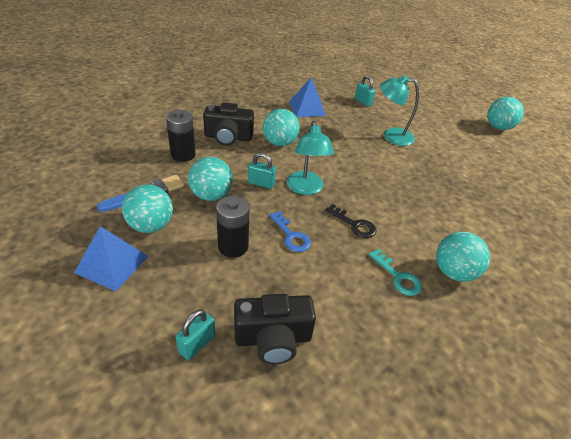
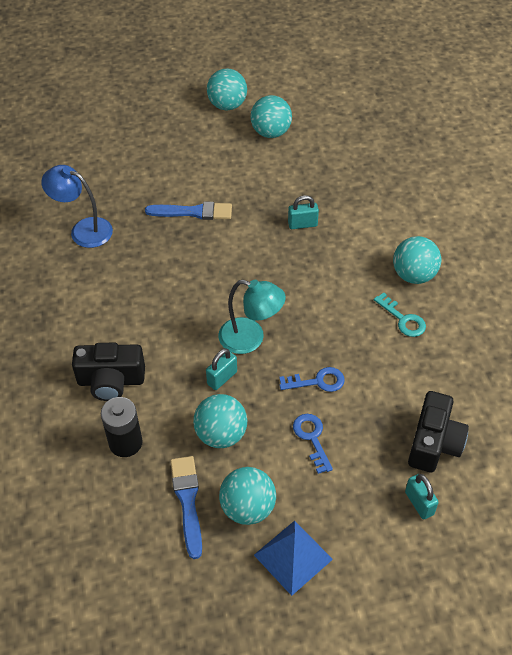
camera: 60 degrees left, 10 degrees up
black camera [203,103,254,146] -> black camera turned 60 degrees clockwise [72,343,145,401]
black battery [216,196,250,258] -> blue key [293,414,333,474]
turquoise ball [263,109,300,146] -> turquoise ball moved to [250,95,292,138]
blue pyramid [289,77,326,117] -> none
black key [325,204,376,238] -> none
turquoise padlock [355,75,375,106] -> turquoise padlock moved to [288,195,319,229]
turquoise key [369,249,422,296] -> turquoise key turned 60 degrees clockwise [374,292,426,337]
turquoise lamp [380,75,419,146] -> blue brush [145,202,232,220]
none -> blue lamp [41,165,113,248]

